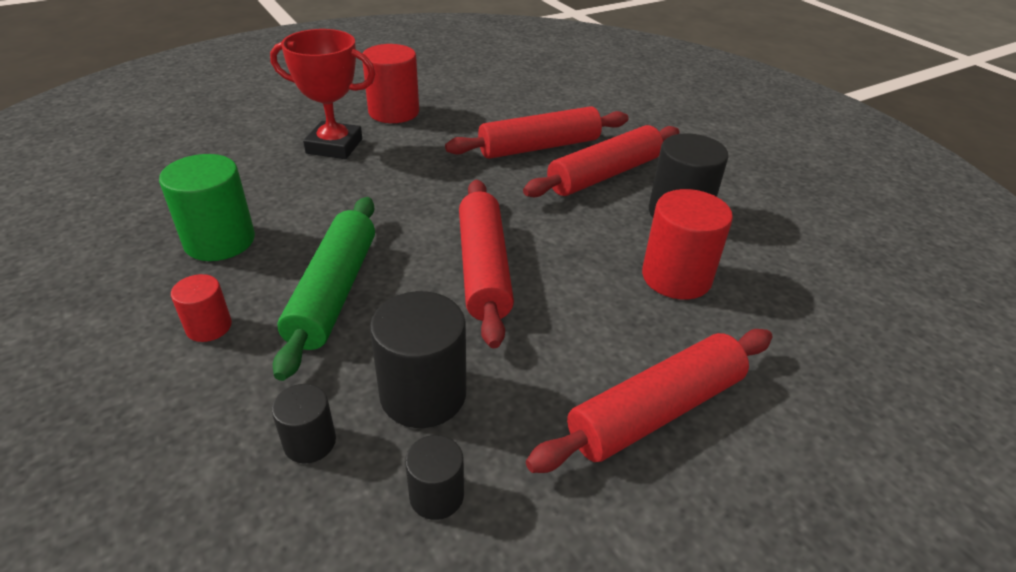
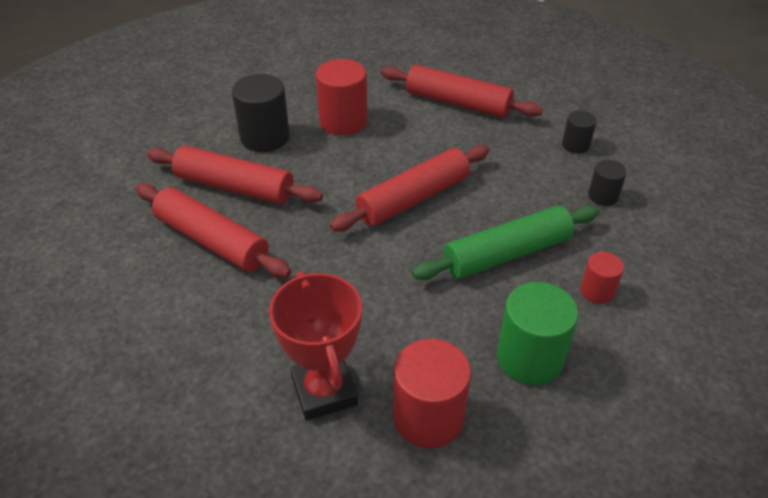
camera: 120 degrees left, 5 degrees up
red cylinder [363,44,419,123] -> red cylinder moved to [393,339,471,448]
black cylinder [370,291,466,428] -> none

